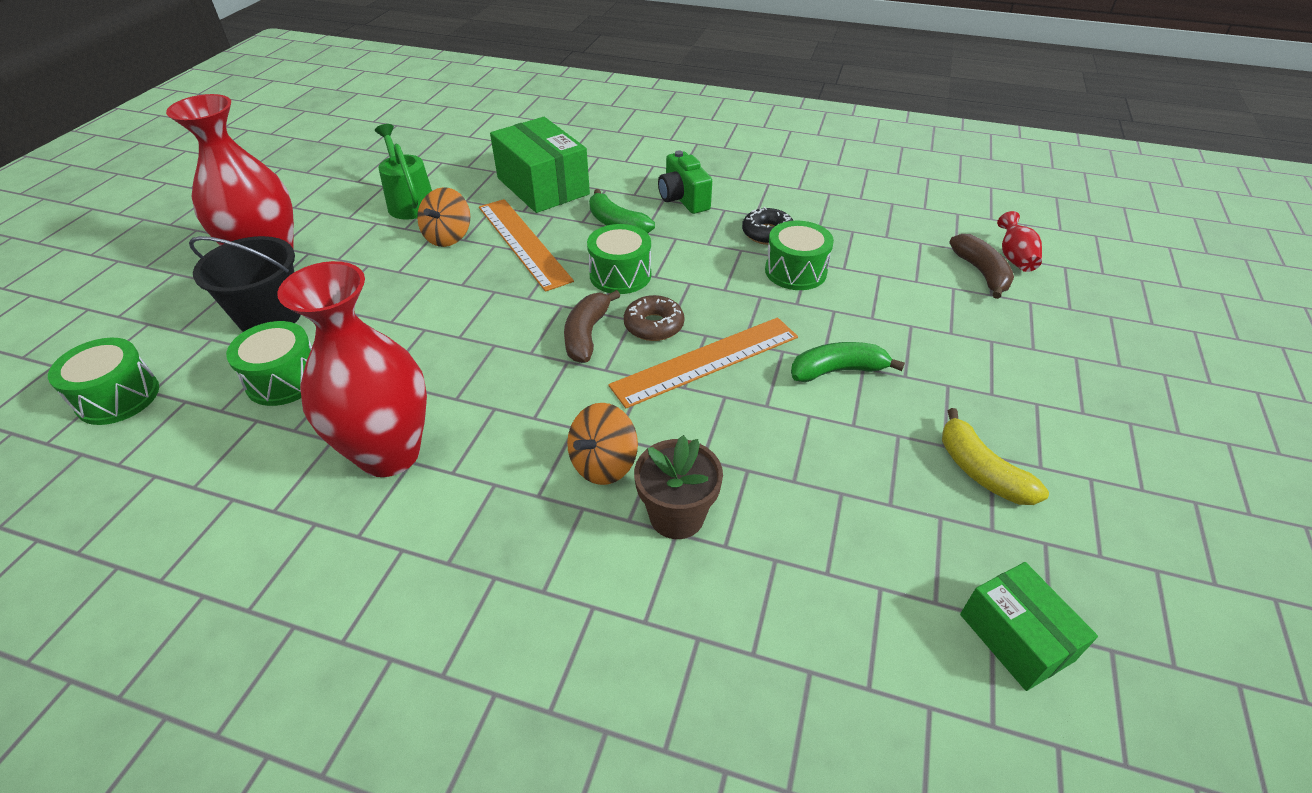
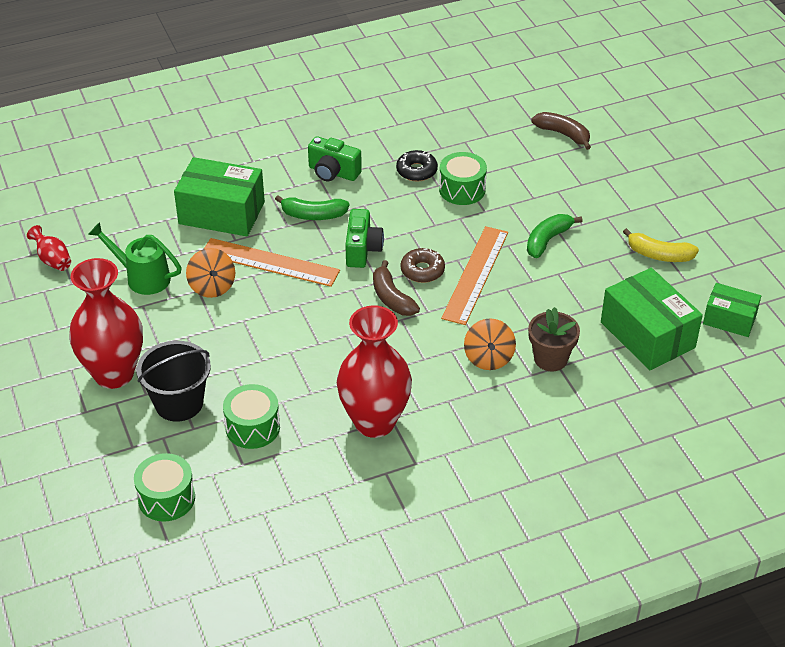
camera: 40 degrees left, 0 degrees up
green drum [587,224,651,294] -> green camera [345,209,384,268]
red vase [997,211,1042,272] -> red vase moved to [27,225,71,271]
none -> green box [601,268,703,370]

